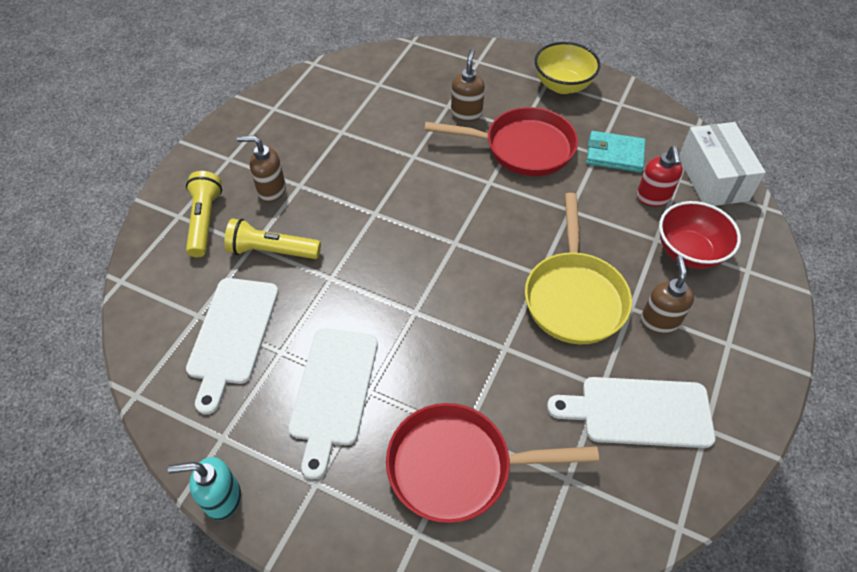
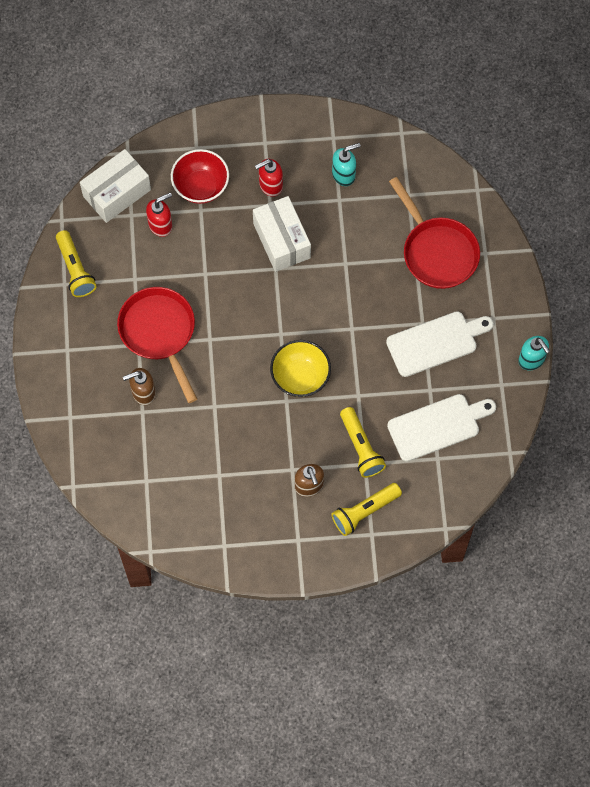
camera: 120 degrees left, 15 degrees up
yellow pan [525,193,632,344] -> white box [253,196,311,272]
yellow bowl [535,42,601,94] -> yellow bowl moved to [270,340,331,397]
white cutting board [547,377,715,448] -> turquoise soap dispenser [332,143,361,186]
turquoise wallet [586,131,645,172] -> none
brown soap dispenser [641,255,694,334] -> red soap dispenser [255,159,283,197]
none -> yellow flashlight [56,230,97,297]

